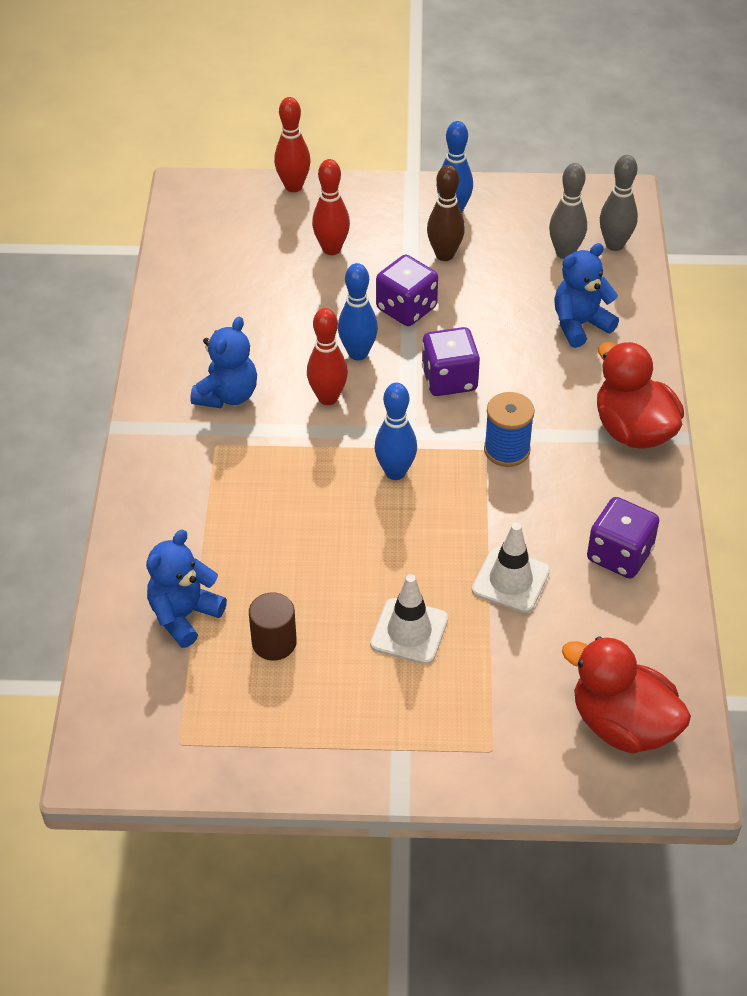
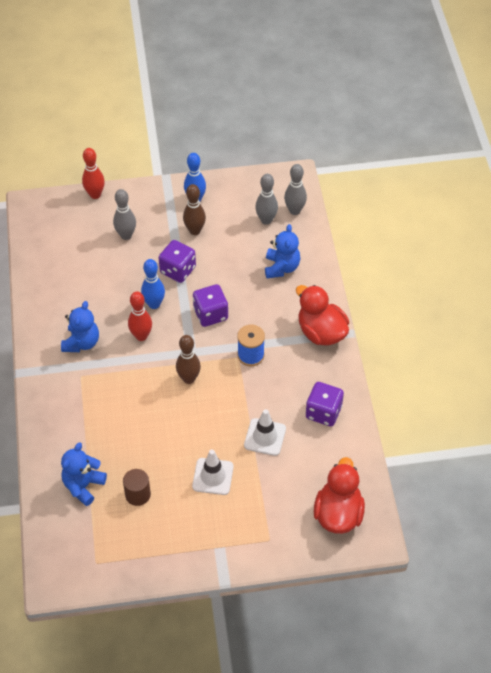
camera: 10 degrees left, 5 degrees up
red bowling pin [312,159,350,255] -> grey bowling pin [113,189,136,240]
blue bowling pin [374,383,417,480] -> brown bowling pin [176,335,201,384]
blue teddy bear [554,243,619,348] -> blue teddy bear turned 135 degrees clockwise [265,224,300,278]
red duck [562,636,691,754] -> red duck turned 75 degrees clockwise [314,457,365,534]

